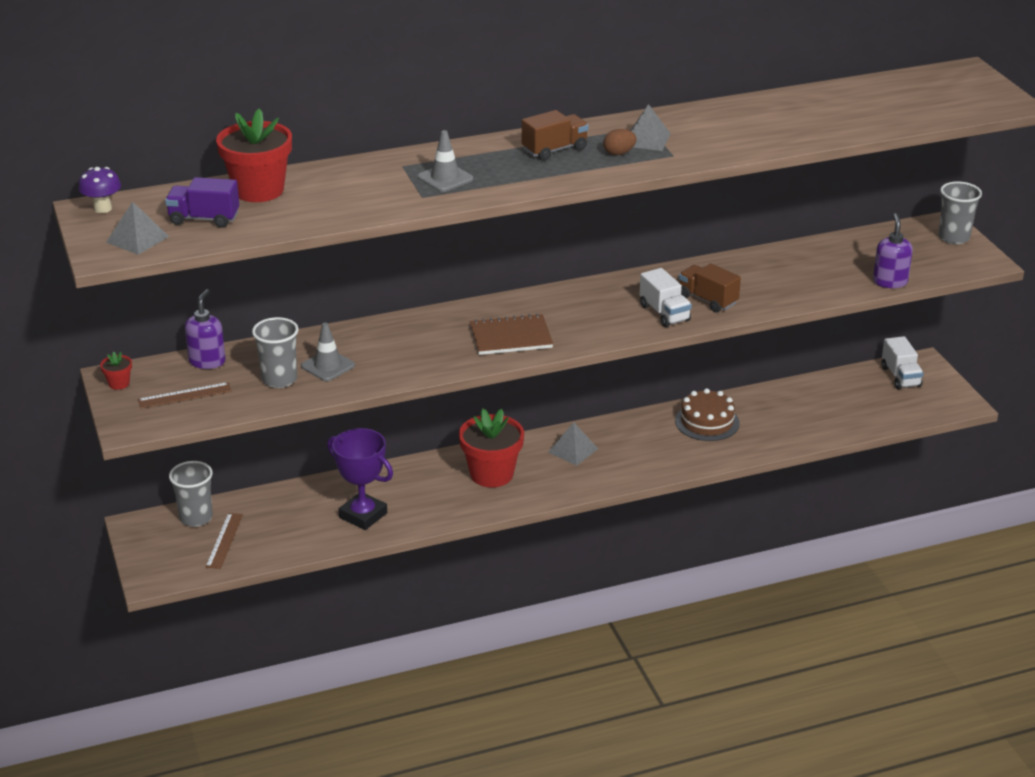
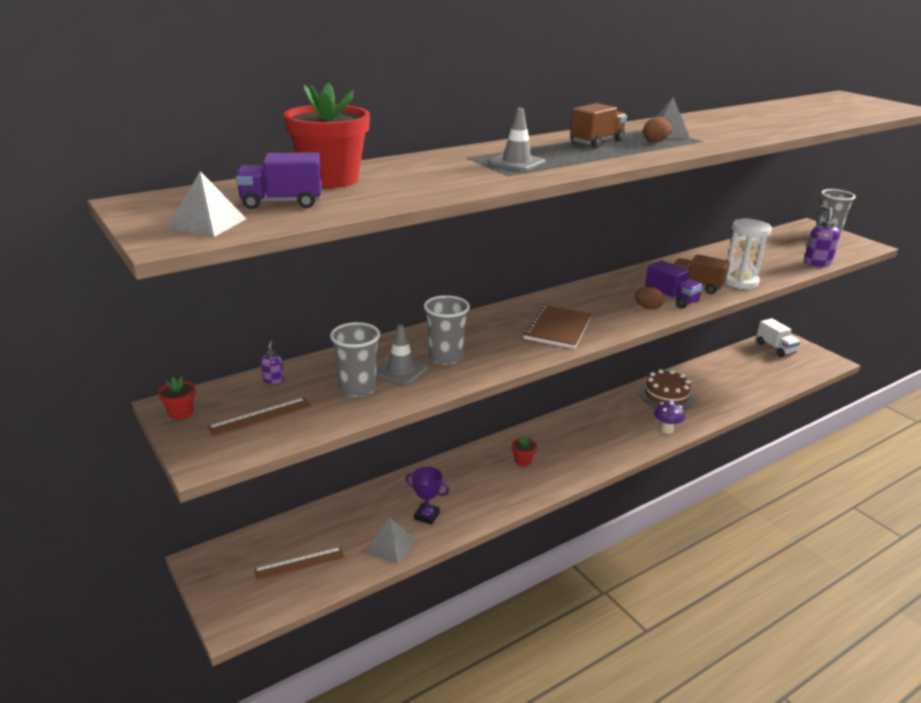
camera: 15 degrees left, 5 degrees down
purple mushroom [78,167,121,213] -> purple mushroom moved to [654,400,685,434]
grey cup [169,461,213,527] -> grey cup moved to [424,295,470,365]
purple soap dispenser [185,289,226,369] -> purple soap dispenser [261,340,284,384], size x0.52
brown ruler [206,513,243,569] -> brown ruler turned 75 degrees clockwise [254,547,345,580]
purple trophy [327,428,393,530] -> purple trophy [405,467,449,525], size x0.59
red flower pot [459,409,524,488] -> red flower pot [512,435,537,466], size x0.43
brown notebook [469,313,553,355] -> brown notebook turned 45 degrees counterclockwise [523,305,592,349]
grey pyramid [548,422,598,466] -> grey pyramid moved to [364,517,416,564]
white truck [640,268,692,327] -> purple truck [645,260,704,309]
none -> brown egg [635,287,665,310]
none -> white hourglass [725,219,772,289]

